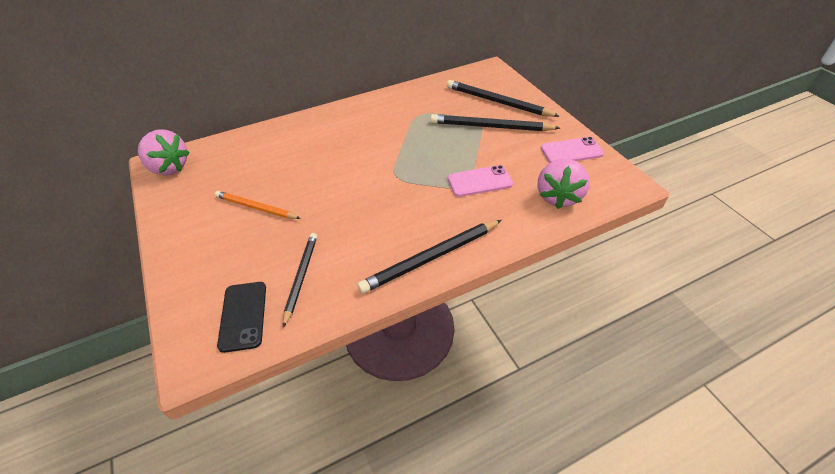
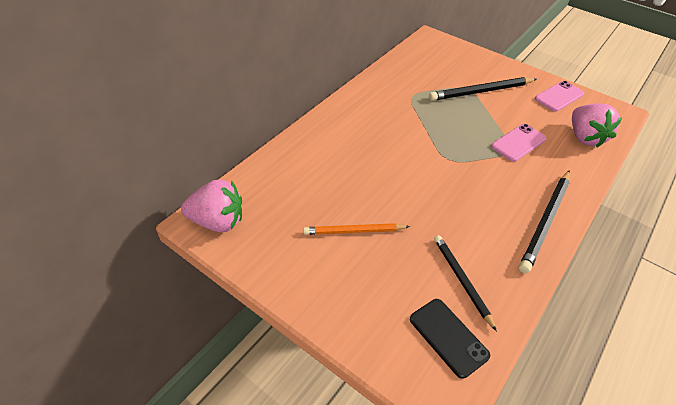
camera: 30 degrees left, 0 degrees up
black pencil [447,80,560,117] -> none

